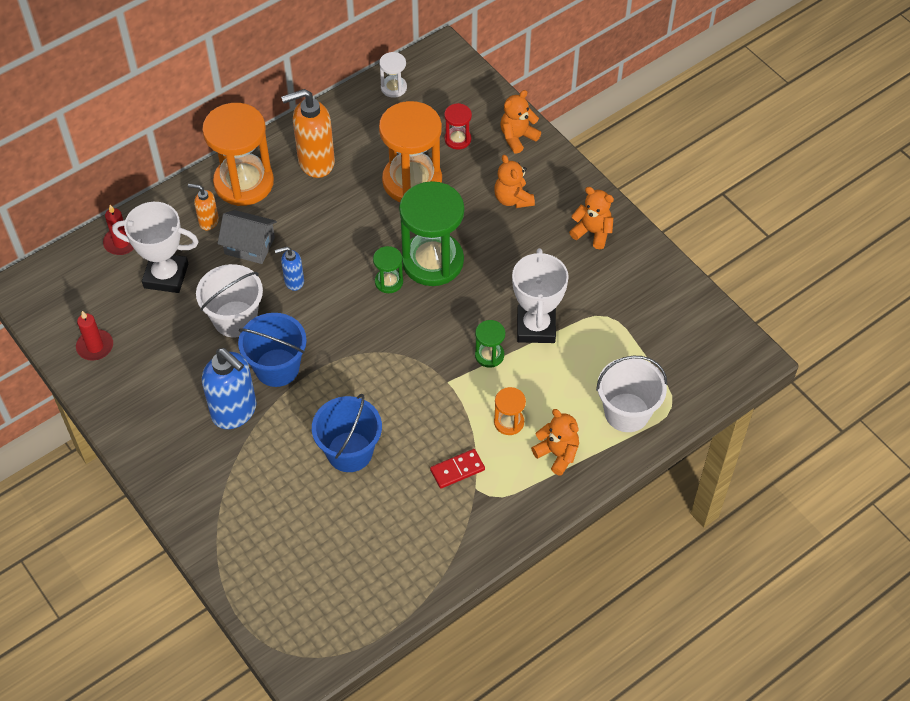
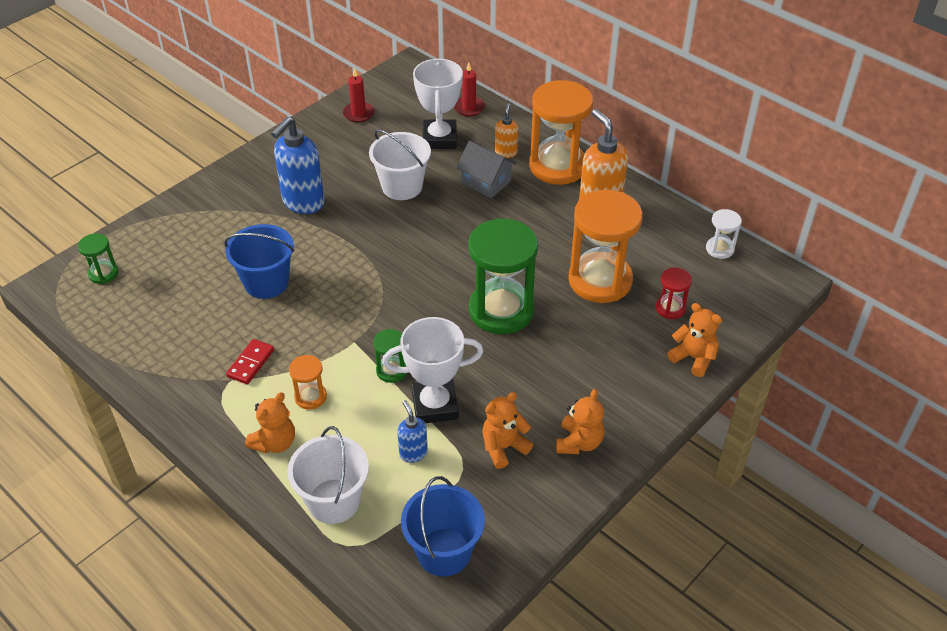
camera: 80 degrees right, 10 degrees down
grey house [217,210,277,264] -> grey house turned 60 degrees counterclockwise [456,141,516,198]
blue bucket [238,313,307,387] -> blue bucket moved to [401,476,485,577]
blue soap dispenser [275,247,304,291] -> blue soap dispenser moved to [397,400,428,463]
green hourglass [373,246,403,293] -> green hourglass moved to [78,233,118,284]
red domino [430,449,485,489] -> red domino turned 60 degrees clockwise [226,339,274,384]
orange teddy bear [494,155,535,208] -> orange teddy bear moved to [482,392,533,469]

